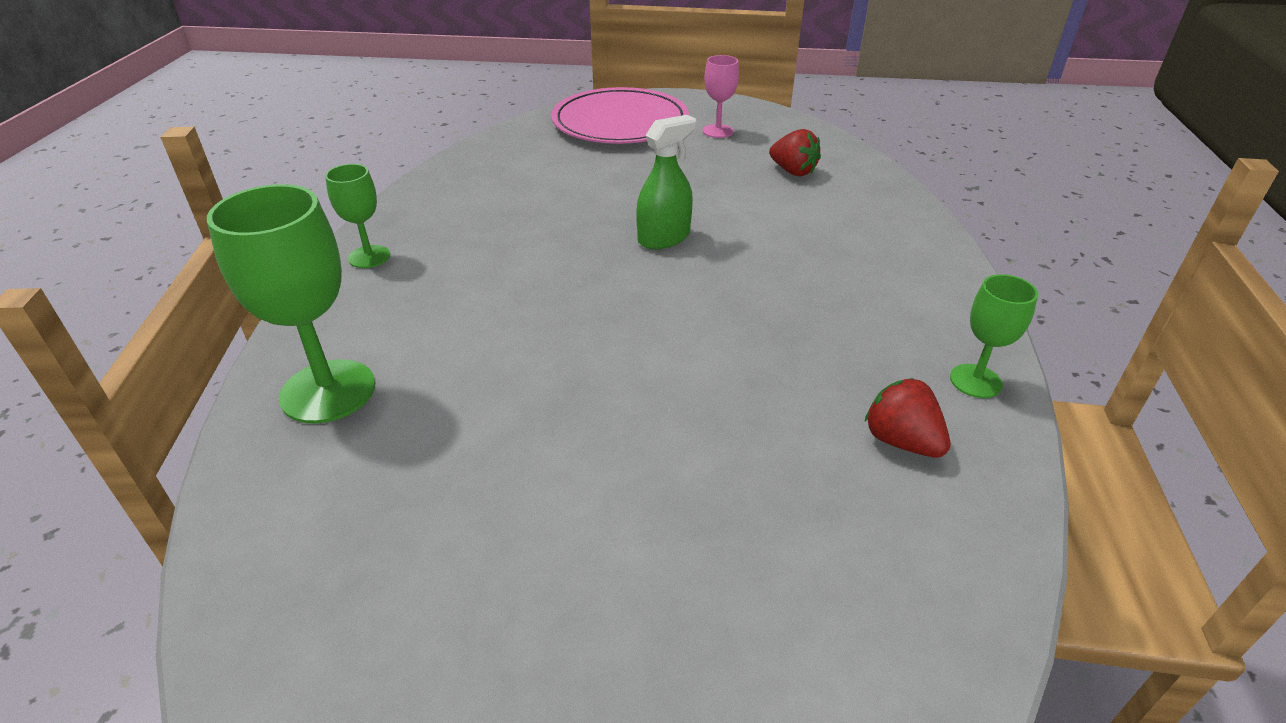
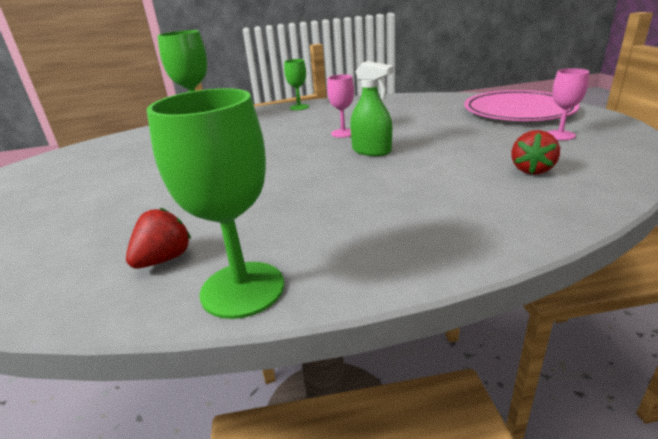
camera: 75 degrees right, 10 degrees down
green goblet [950,274,1038,398] -> green goblet [147,88,284,319], size x1.80
none -> pink goblet [327,74,354,138]

